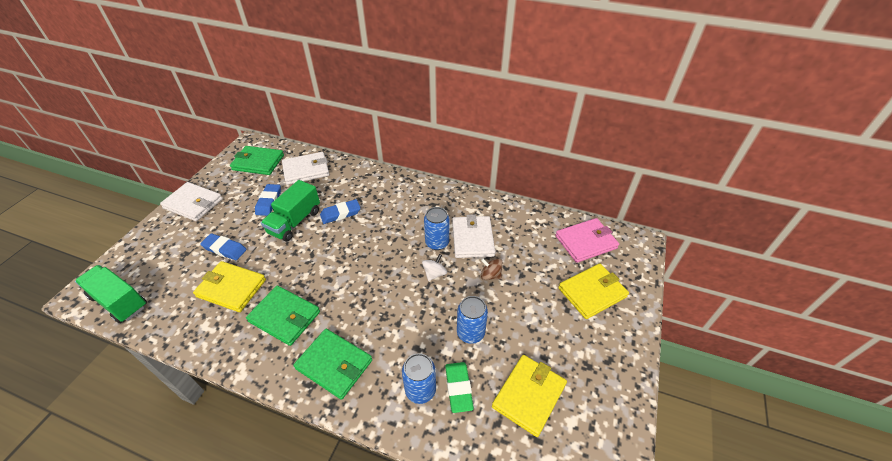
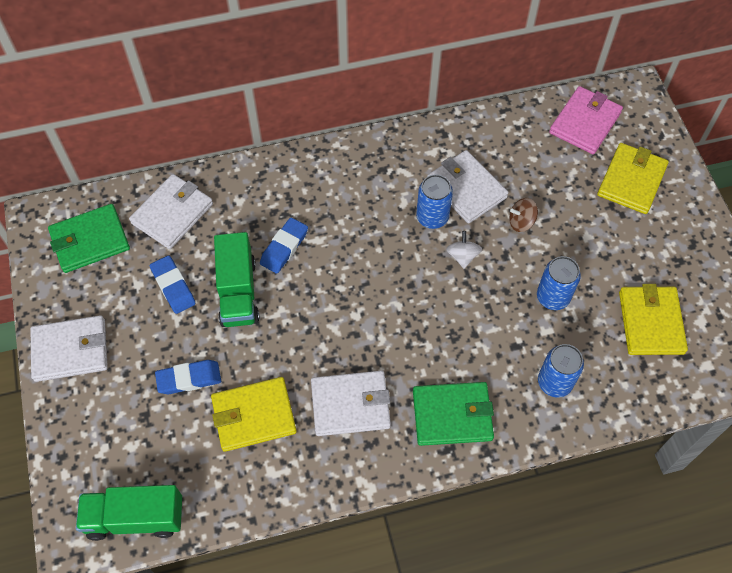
camera: 35 degrees left, 15 degrees up
green wallet [246,286,320,346] -> white wallet [311,371,391,436]
green eraser [445,362,474,413] -> none

